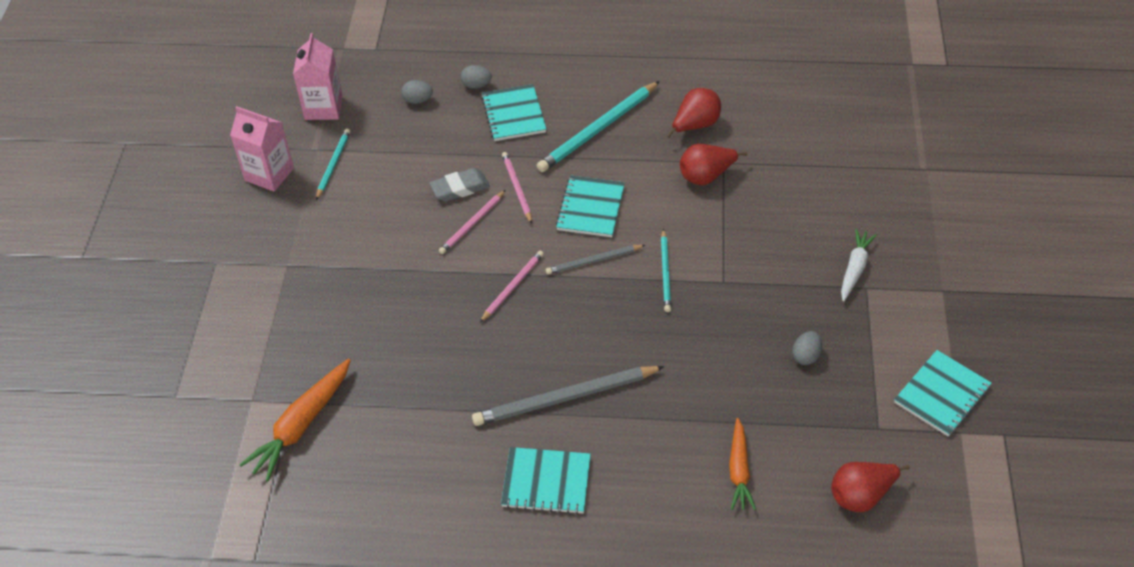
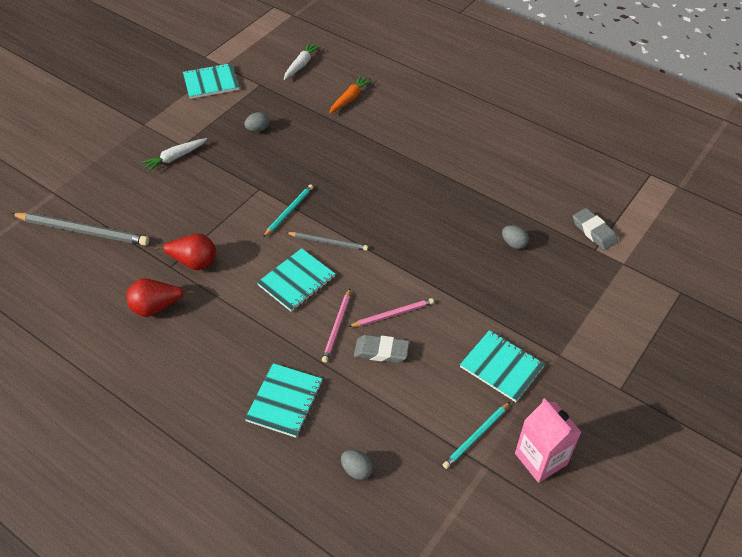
camera: 150 degrees left, 0 degrees up
orange carrot [239,359,351,481] -> grey eraser [573,208,618,250]
pink carton [293,33,343,120] -> none
grey egg [461,65,492,89] -> grey egg moved to [502,225,529,249]
grey pencil [472,366,665,426] -> grey pencil moved to [11,213,149,246]
pink pencil [480,251,544,322] -> none
turquoise notebook [501,447,591,514] -> turquoise notebook moved to [460,330,545,402]
turquoise pencil [537,81,660,172] -> none
red pear [831,462,910,512] -> white carrot [284,42,321,80]

